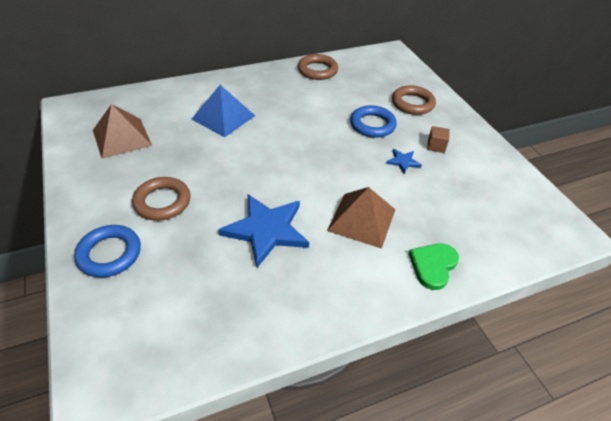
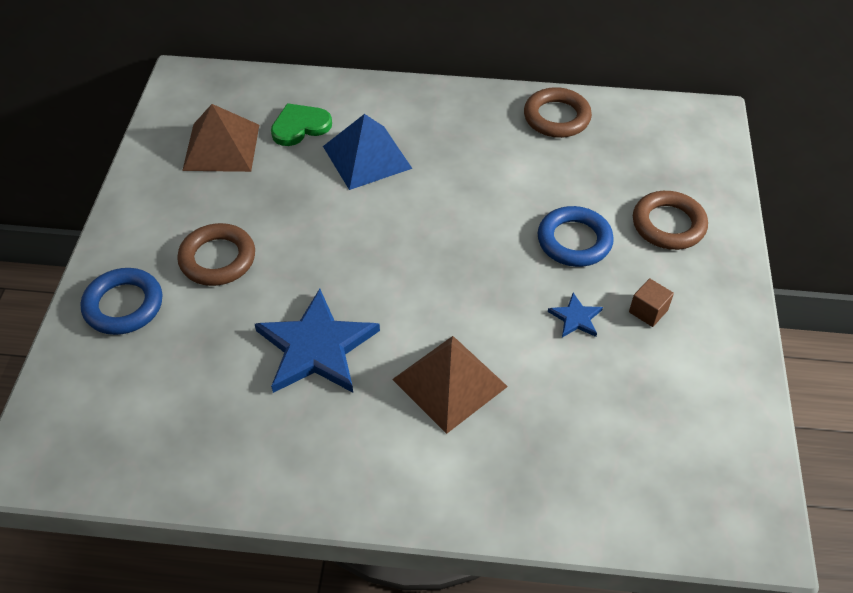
camera: 30 degrees right, 5 degrees up
green heart [409,243,459,290] -> green heart moved to [271,103,332,146]

